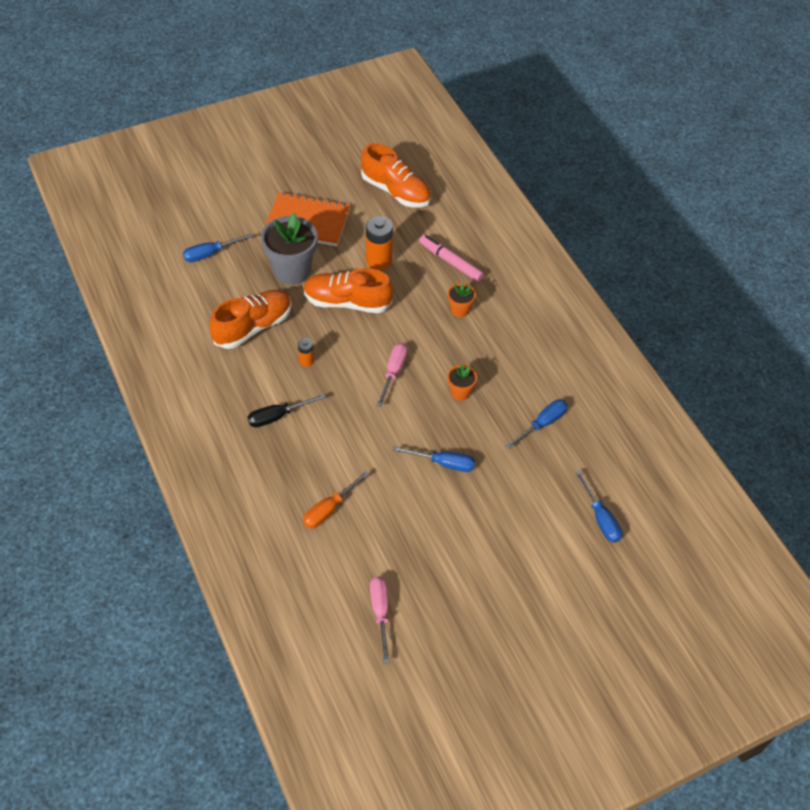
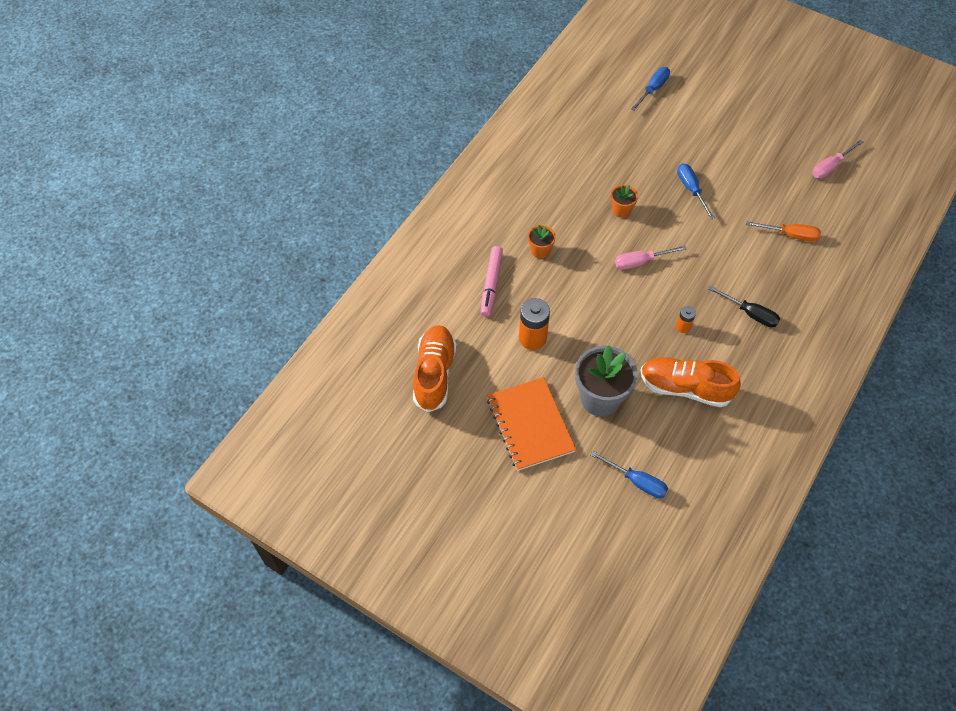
camera: 120 degrees left, 5 degrees up
orange shoe [303,268,393,313] -> none
blue screwdriver [506,399,567,449] -> none

